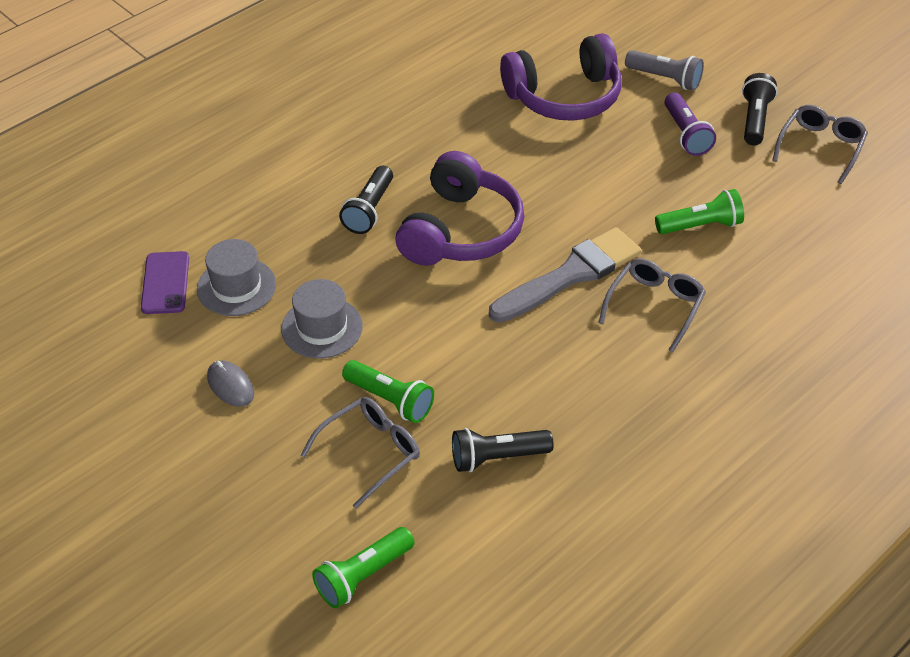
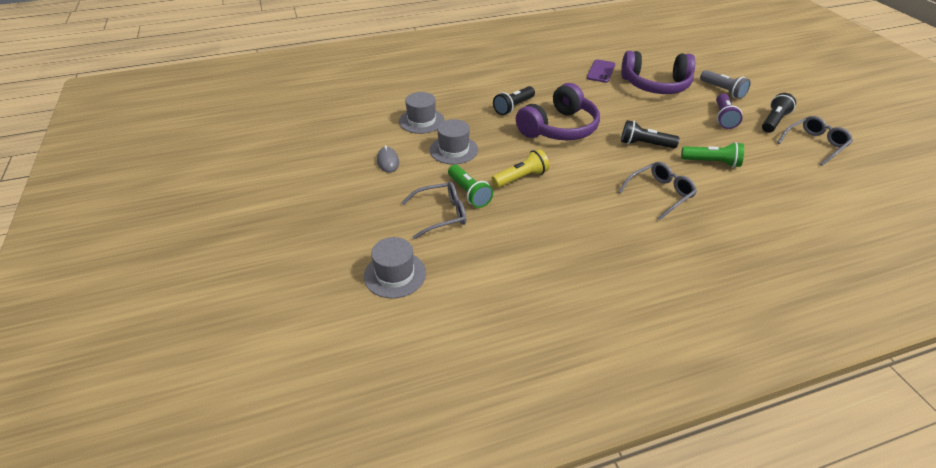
camera: 25 degrees right, 5 degrees down
purple phone [141,251,189,314] -> purple phone moved to [587,59,615,83]
green flashlight [312,527,414,608] -> grey hat [364,237,426,298]
black flashlight [452,428,554,472] -> black flashlight moved to [621,120,679,148]
grey brush [489,227,641,323] -> none
none -> yellow flashlight [492,149,550,188]

